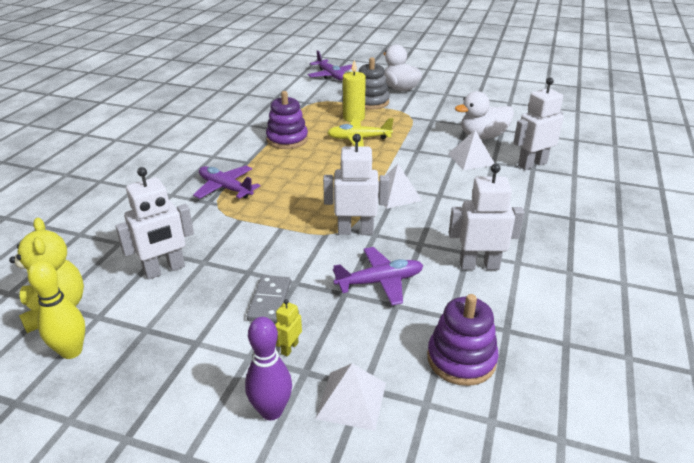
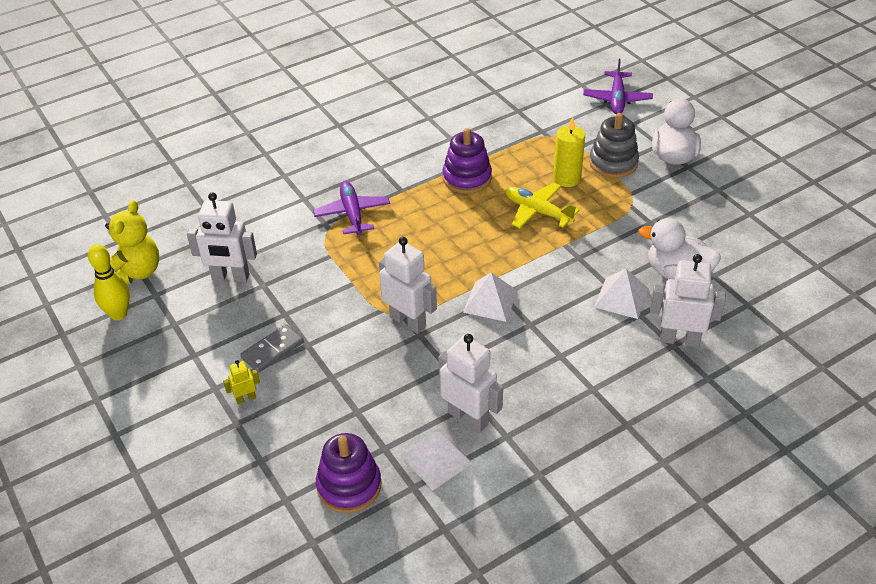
camera: 40 degrees right, 10 degrees up
purple bowling pin [245,317,292,420] -> none
white pyramid [315,363,386,431] -> white pyramid moved to [402,431,473,491]
purple plane [333,247,423,305] -> none

